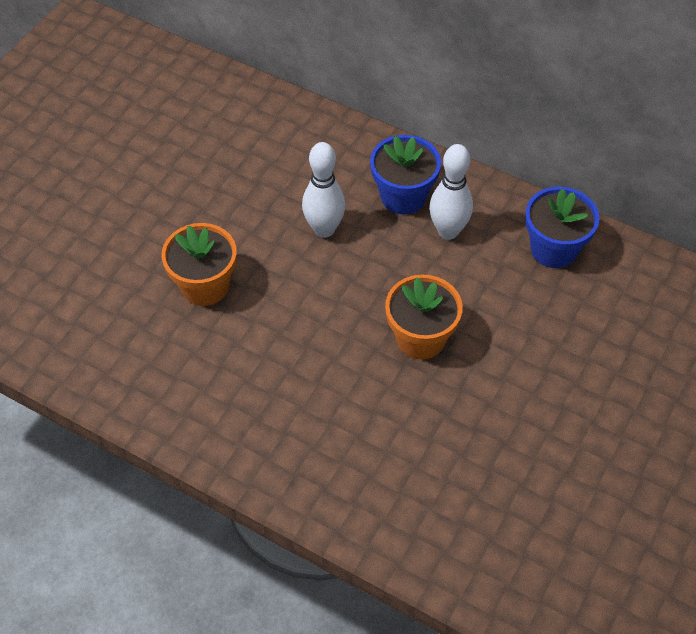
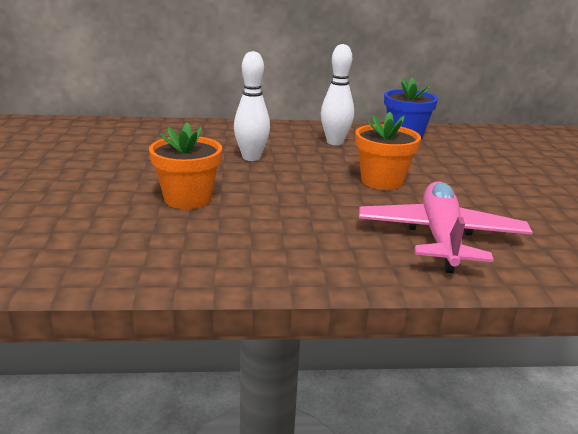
camera: 35 degrees left, 30 degrees down
blue flower pot [370,135,441,214] -> none
none -> pink plane [359,181,533,273]

